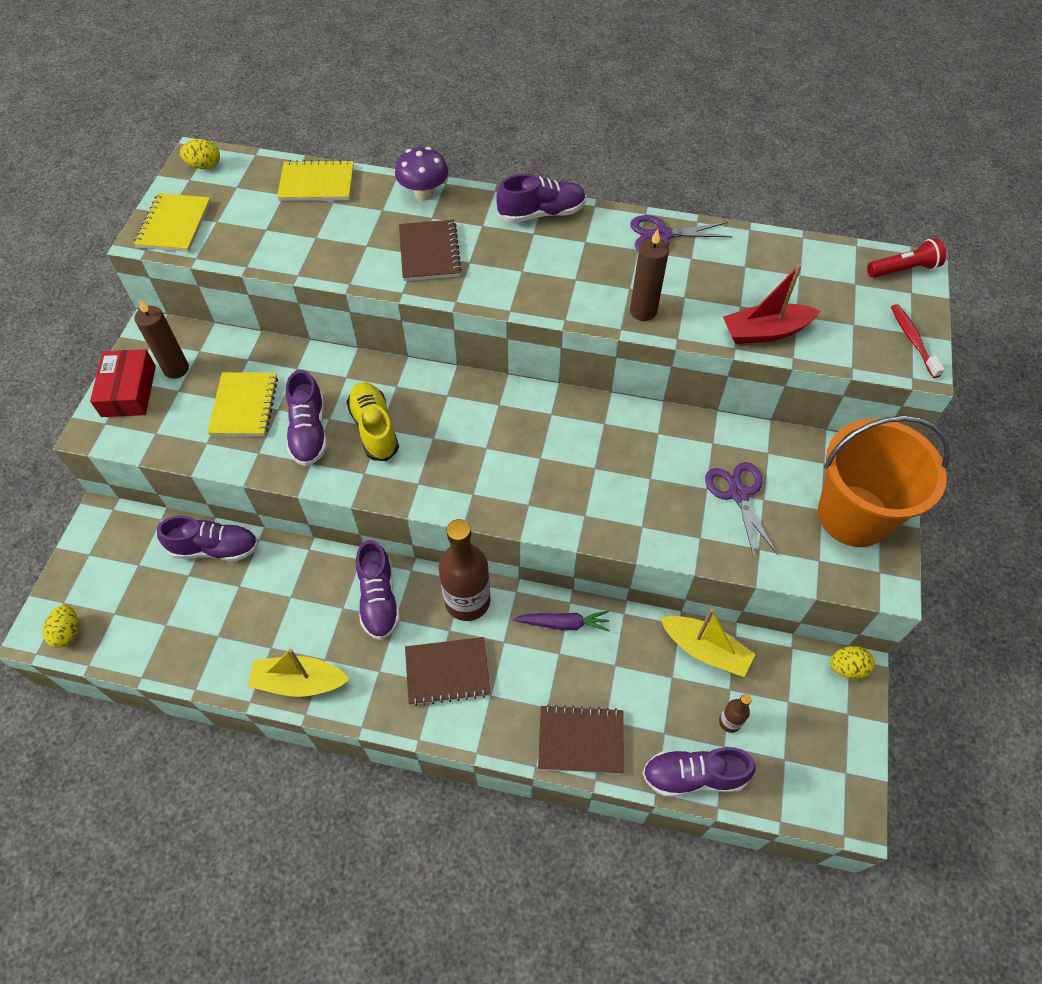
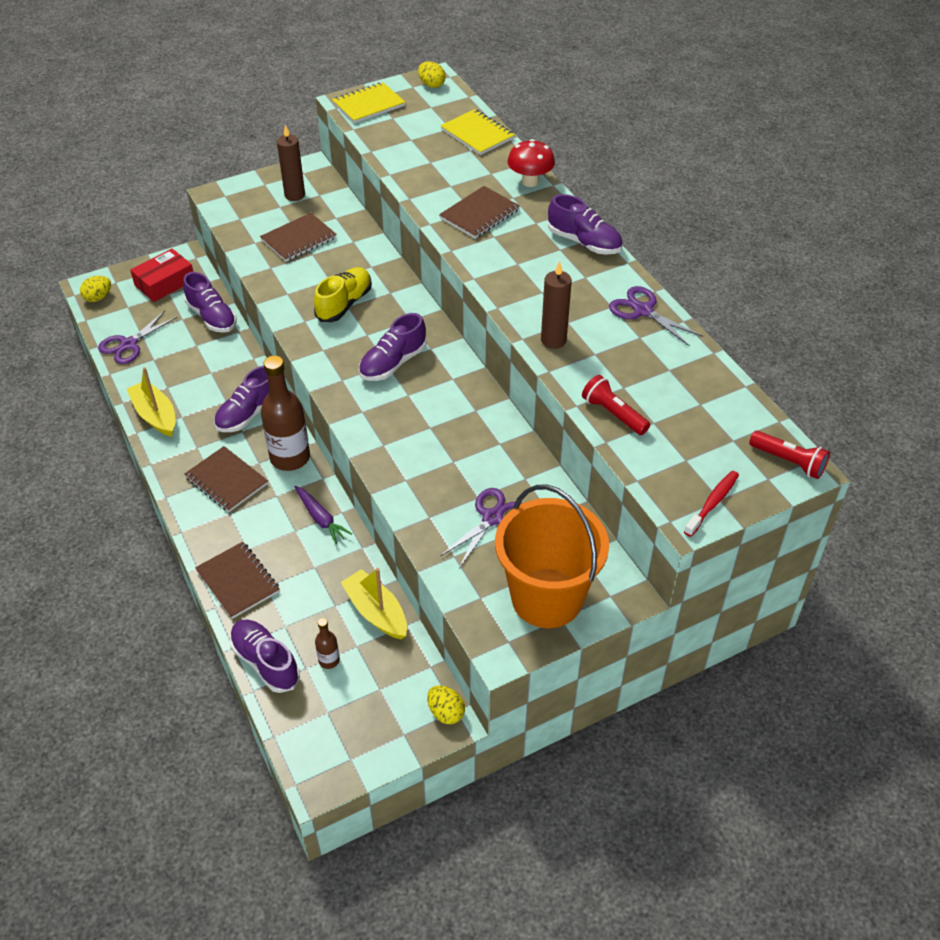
camera: 50 degrees right, 10 degrees down
red box [90,350,156,417] -> red box moved to [130,248,193,302]
yellow notebook [207,372,278,436] -> brown notebook [260,213,337,262]
purple shoe [286,370,327,466] -> purple shoe moved to [359,313,427,381]
purple mushroom [395,147,448,200] -> red mushroom [507,139,555,187]
yellow boat [660,608,755,677] -> yellow boat turned 150 degrees clockwise [341,568,407,639]
red boat [723,264,821,344] -> red flashlight [582,375,650,435]
none -> purple scissors [98,311,177,364]

